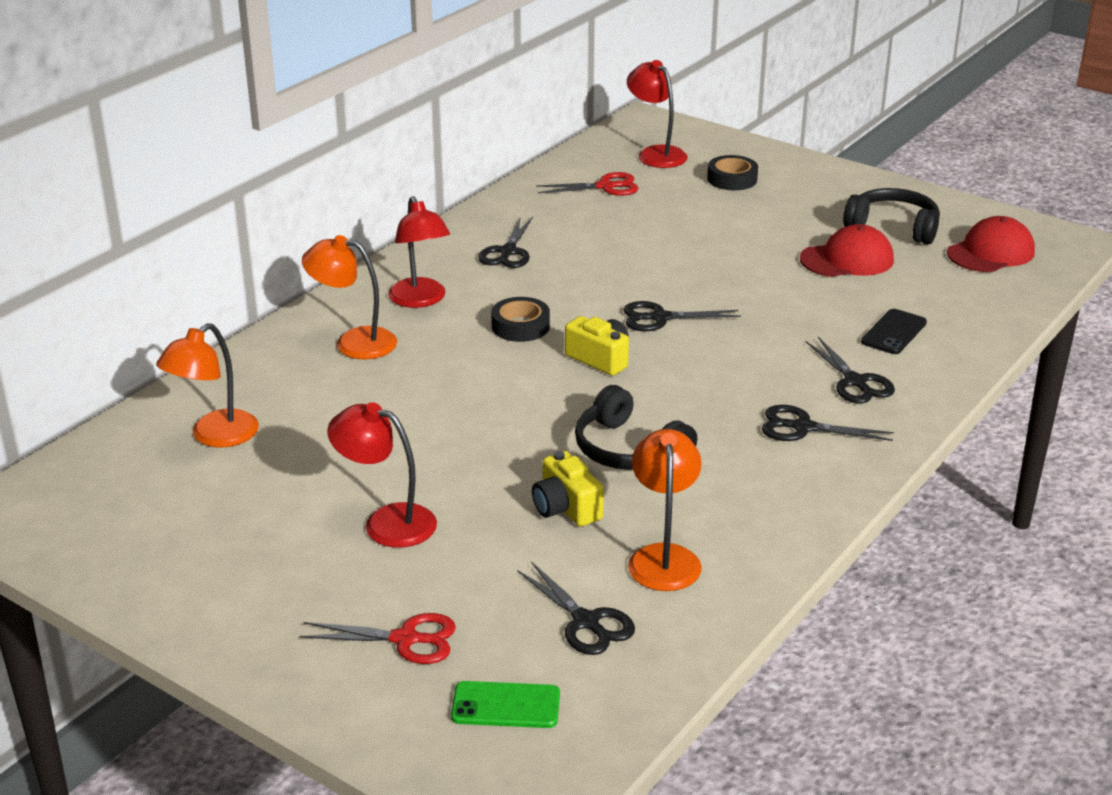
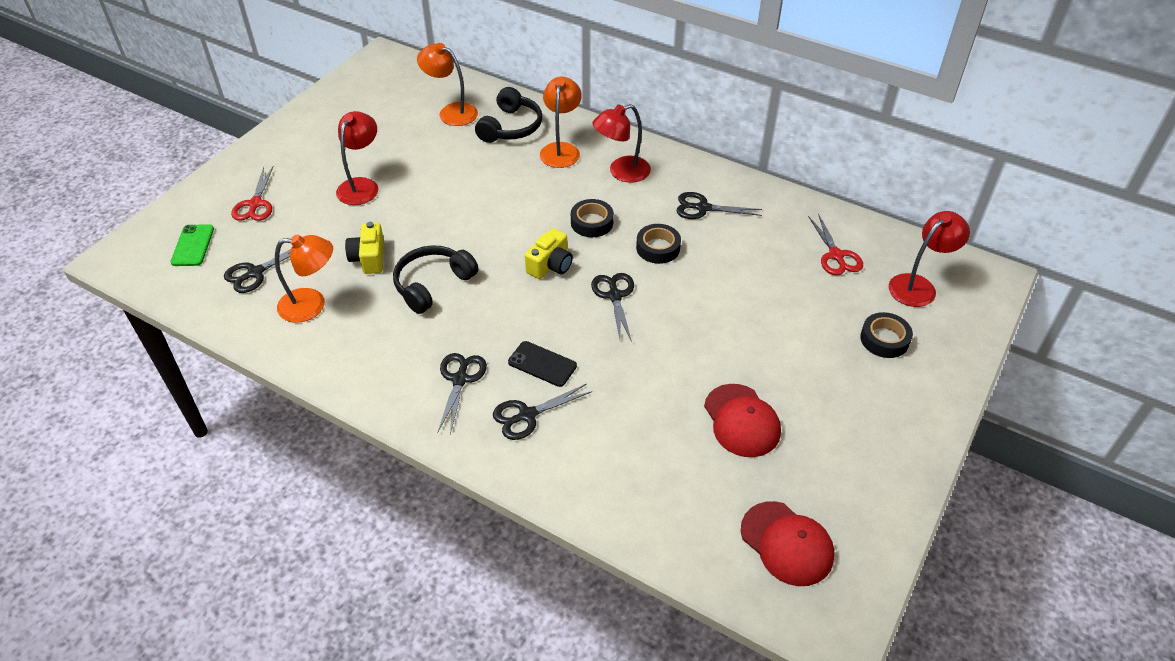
camera: 85 degrees right, 15 degrees up
yellow camera [532,451,604,527] -> yellow camera turned 60 degrees counterclockwise [345,222,384,274]
black headphones [843,188,940,244] -> black headphones moved to [475,87,542,143]
black phone [861,309,927,354] -> black phone moved to [508,341,577,387]
none -> black tape [636,224,681,264]

